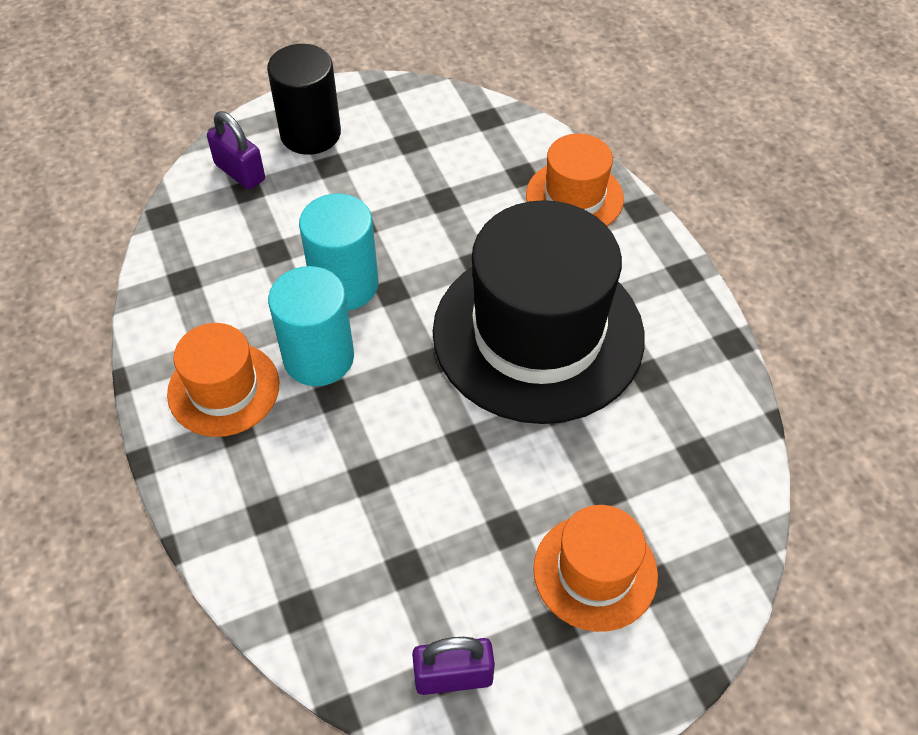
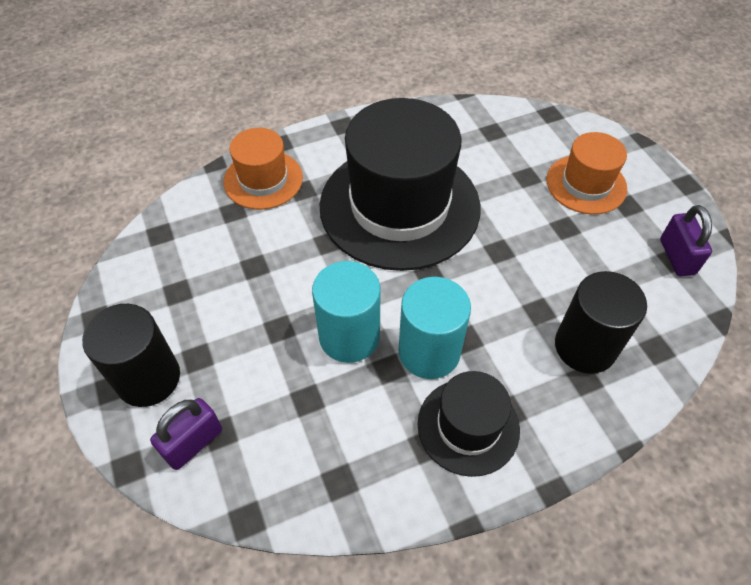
camera: 90 degrees left, 0 degrees up
orange hat [167,323,279,437] -> black hat [418,371,520,477]
none -> black cylinder [555,271,647,374]

